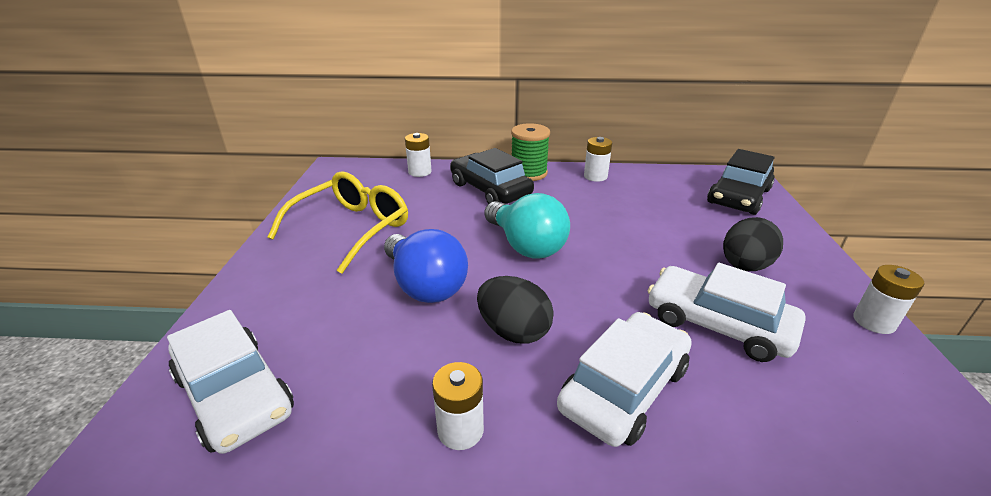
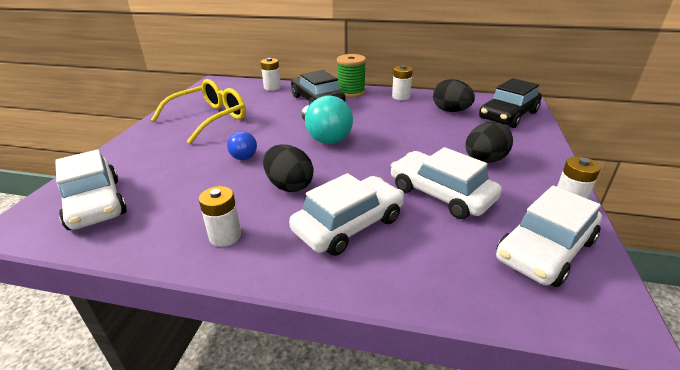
camera: 10 degrees right, 0 degrees up
blue light bulb [384,229,468,303] -> blue light bulb [227,131,257,160], size x0.57
none -> black egg [433,79,475,112]
none -> white car [496,186,602,287]

